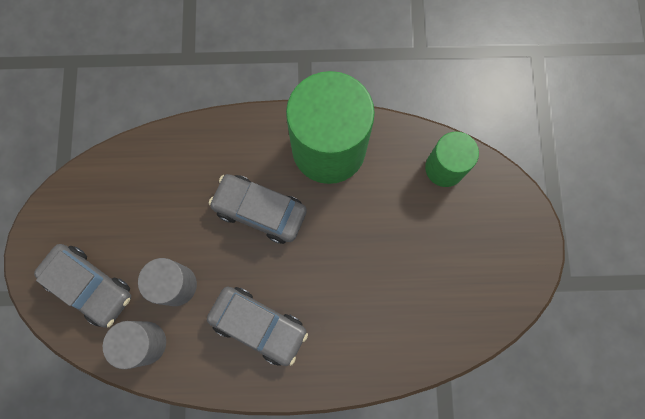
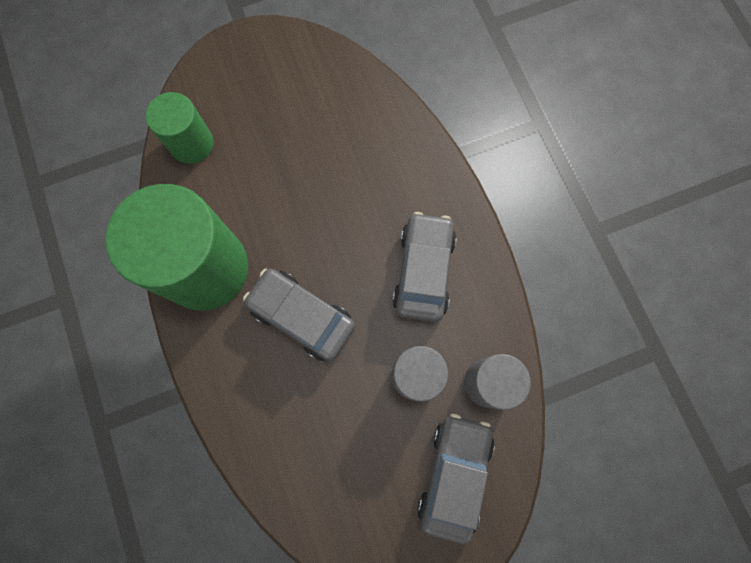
camera: 110 degrees left, 0 degrees up
grey car [209,174,307,244] -> grey car turned 120 degrees clockwise [243,268,355,361]

